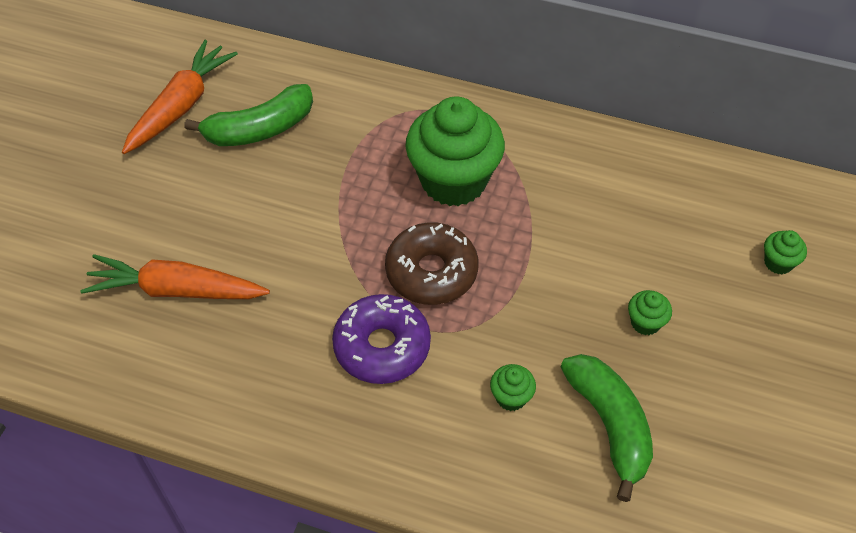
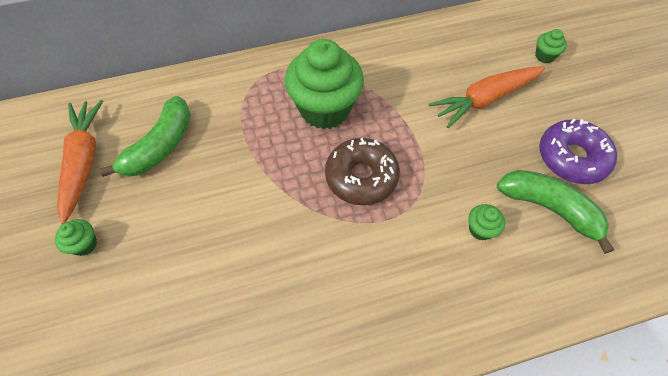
camera: 35 degrees left, 5 degrees up
orange carrot [80,254,270,299] -> orange carrot moved to [429,66,545,128]
purple donut [332,294,431,384] -> purple donut moved to [539,119,617,184]
green cupcake [628,290,672,335] -> green cupcake moved to [55,219,97,256]

